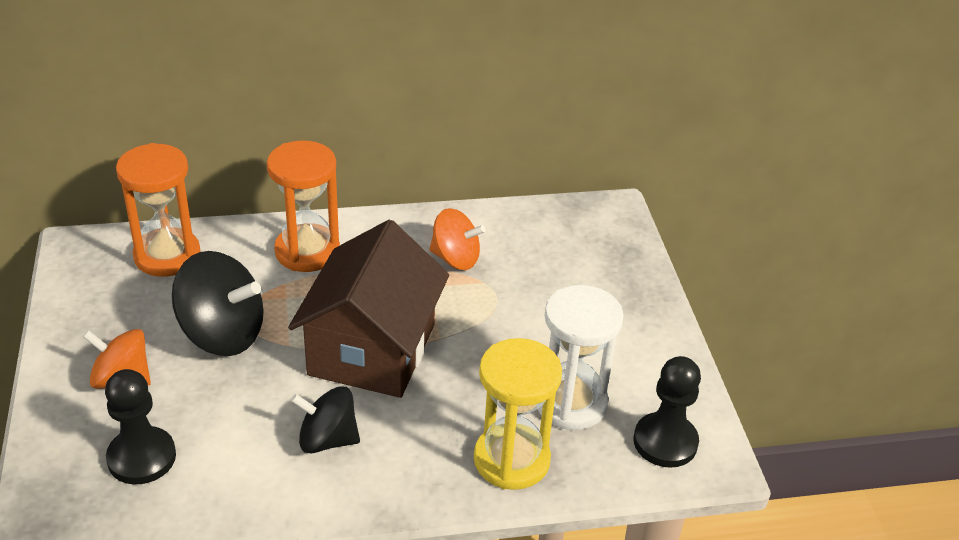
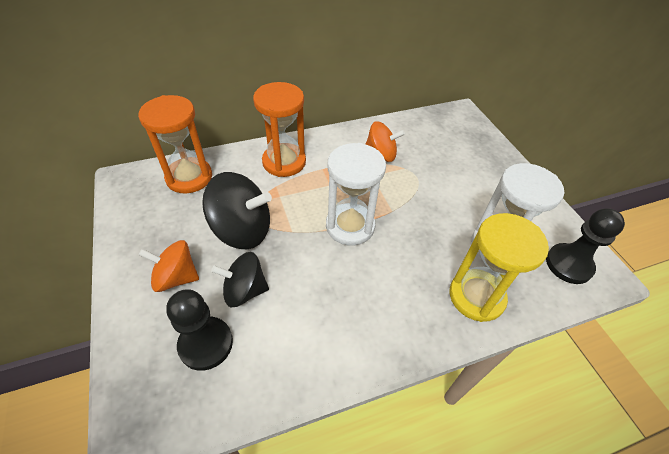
camera: 10 degrees left, 10 degrees up
brown house [288,220,449,398] -> white hourglass [326,143,386,246]
black spinning top [291,386,360,454] -> black spinning top moved to [211,252,269,307]

